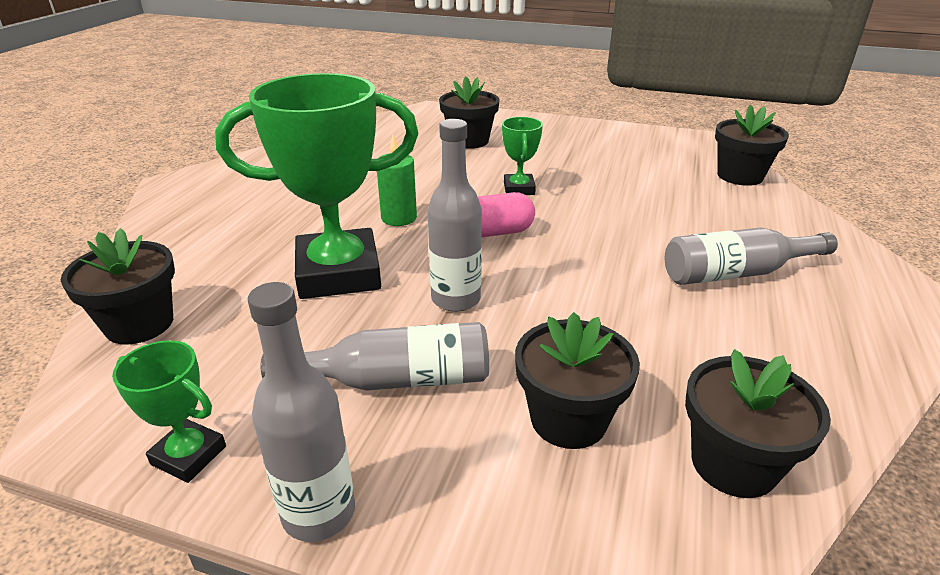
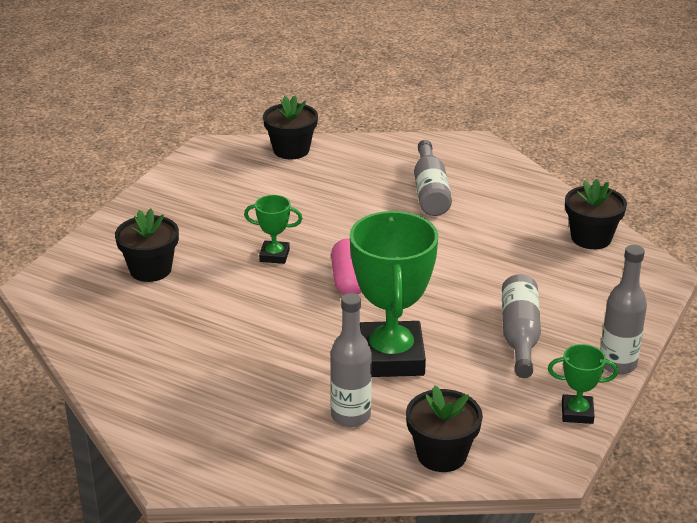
camera: 80 degrees left, 0 degrees up
green trophy [112,340,226,483] -> green trophy turned 60 degrees clockwise [548,344,618,424]
green candle [377,135,417,226] -> none
grey bottle [427,119,482,312] -> grey bottle moved to [330,293,372,427]
black flower pot [515,312,640,449] -> none

